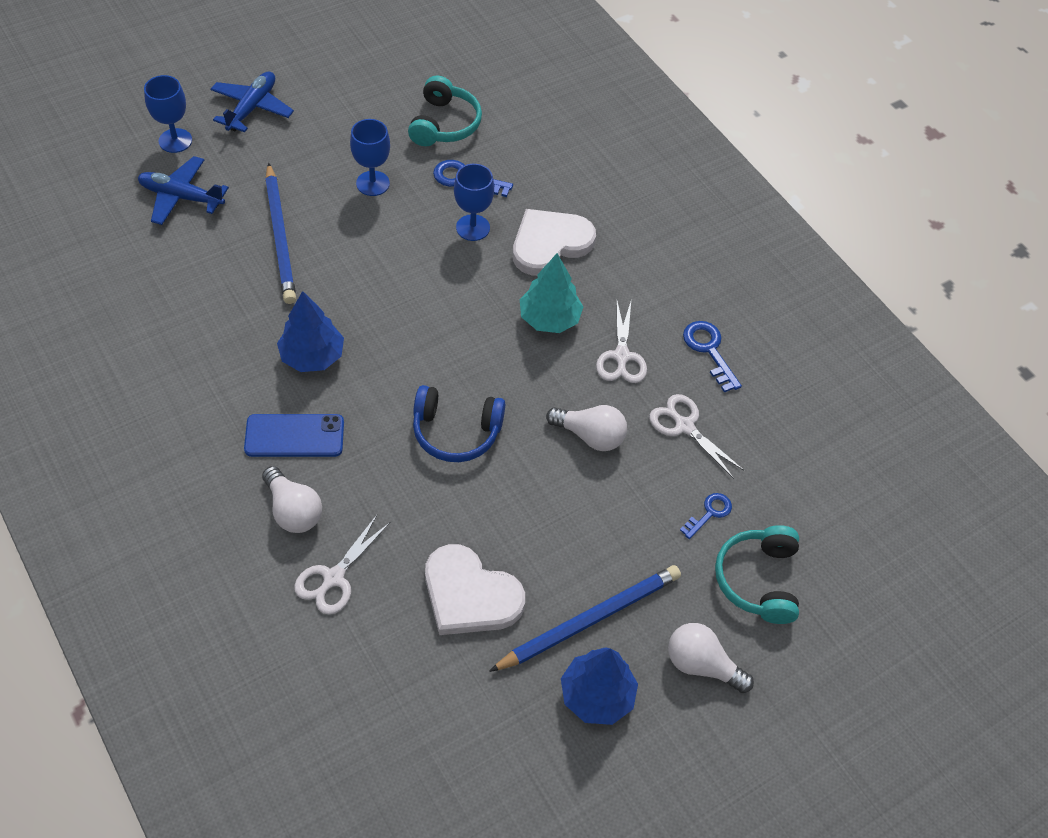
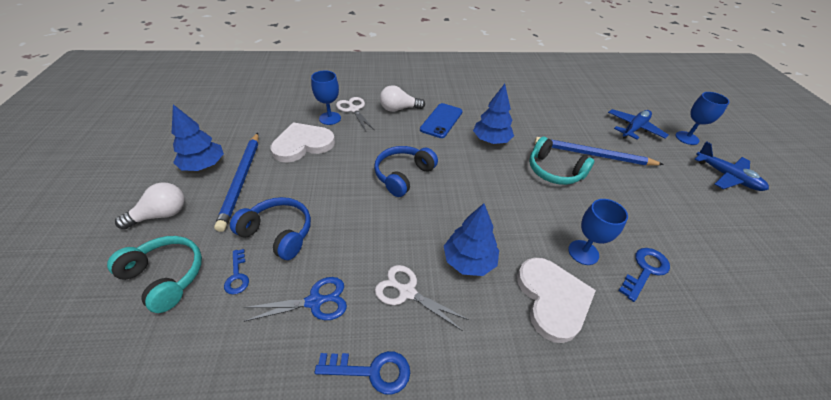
camera: 120 degrees right, 10 degrees down
blue goblet [350,119,390,196] -> blue goblet moved to [311,70,341,125]
turquoise headphones [408,75,482,146] -> turquoise headphones moved to [529,137,595,185]
turquoise tree [520,253,583,333] -> blue tree [444,203,499,276]
white light bulb [546,405,627,451] -> none
white scissors [649,394,745,479] -> blue scissors [243,277,347,322]
none -> blue headphones [230,197,311,260]

